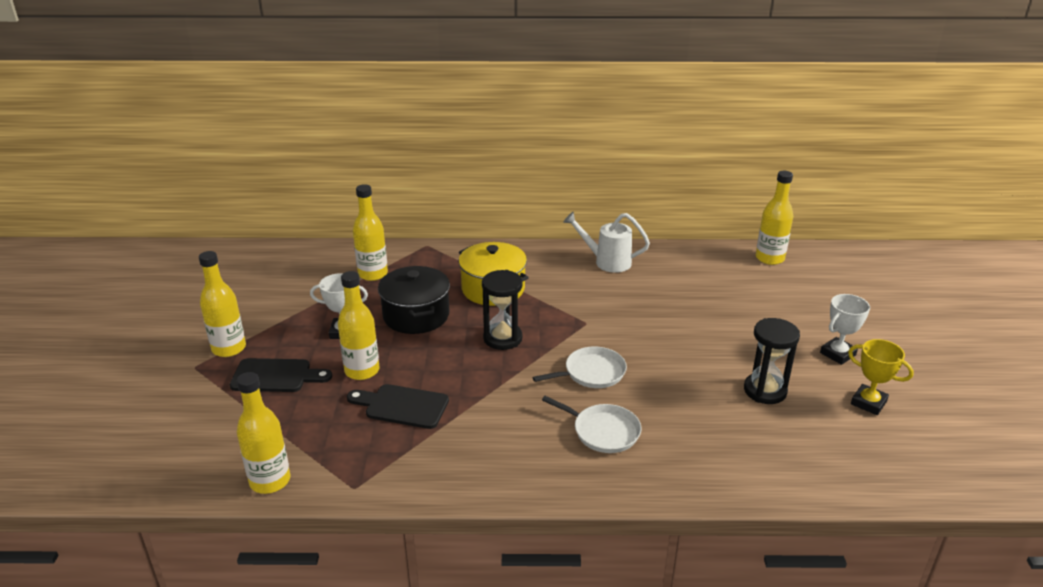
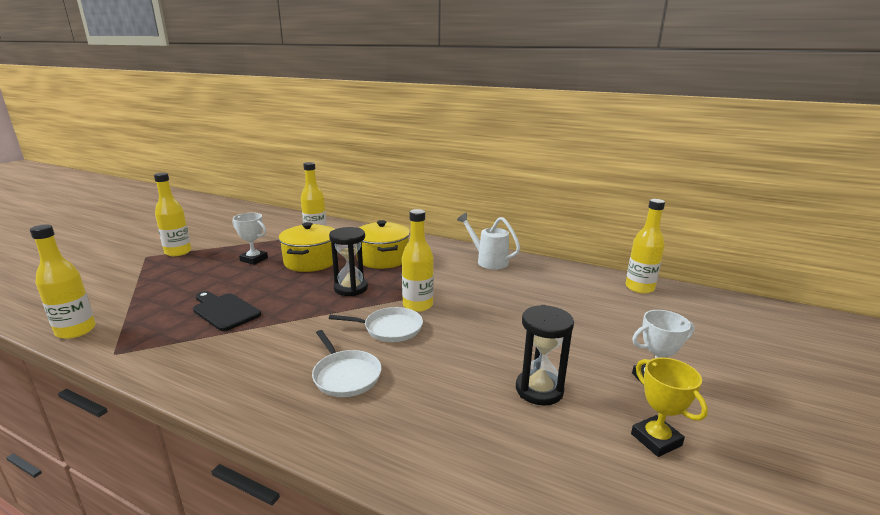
camera: 25 degrees right, 10 degrees down
black cutting board [230,358,332,392] -> none
yellow bottle [338,271,379,380] -> yellow bottle moved to [402,209,434,312]
black pot [378,266,450,334] -> yellow pot [278,222,338,272]

